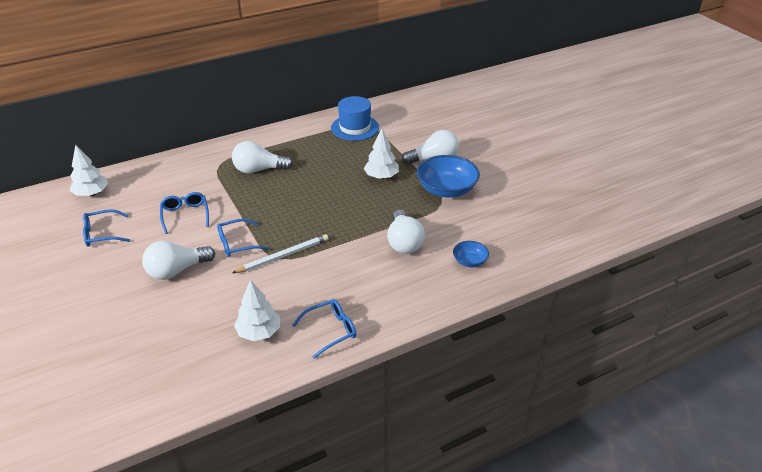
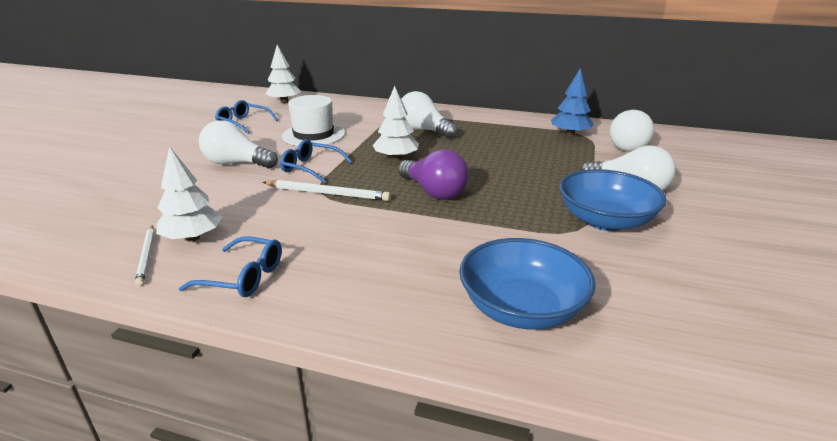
camera: 45 degrees right, 10 degrees down
blue glasses [160,192,209,234] -> white hat [282,95,345,147]
blue hat [331,96,379,141] -> blue tree [551,68,594,136]
white tree [364,129,399,179] -> white tree moved to [373,86,419,161]
white light bulb [387,210,425,254] -> white light bulb moved to [609,110,654,152]
blue bowl [453,241,489,267] -> blue bowl [459,238,596,330], size x1.96
none -> white pencil [135,225,155,286]
none -> purple light bulb [398,149,469,200]

